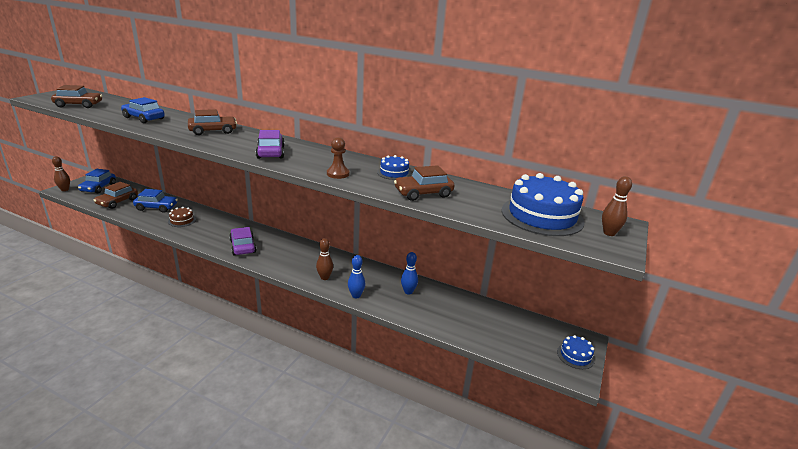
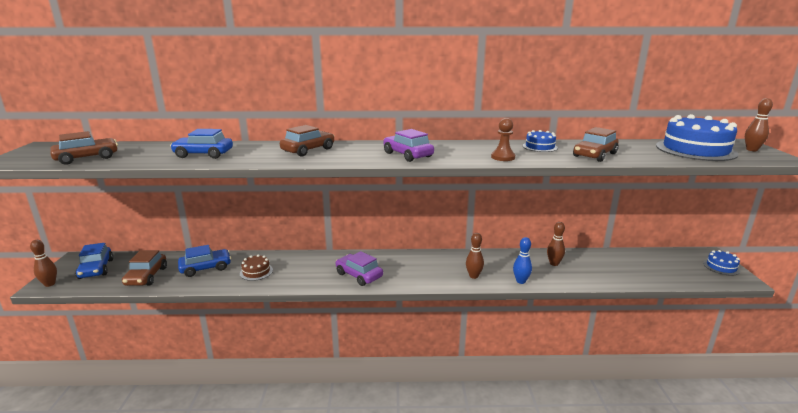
camera: 25 degrees left, 5 degrees down
blue bowling pin [401,252,418,295] -> brown bowling pin [547,222,565,266]

